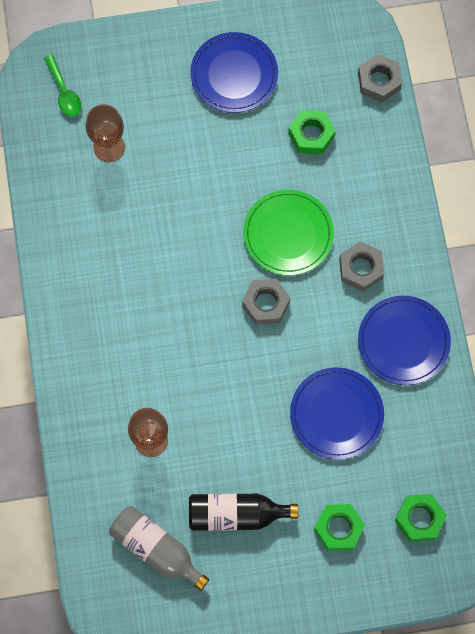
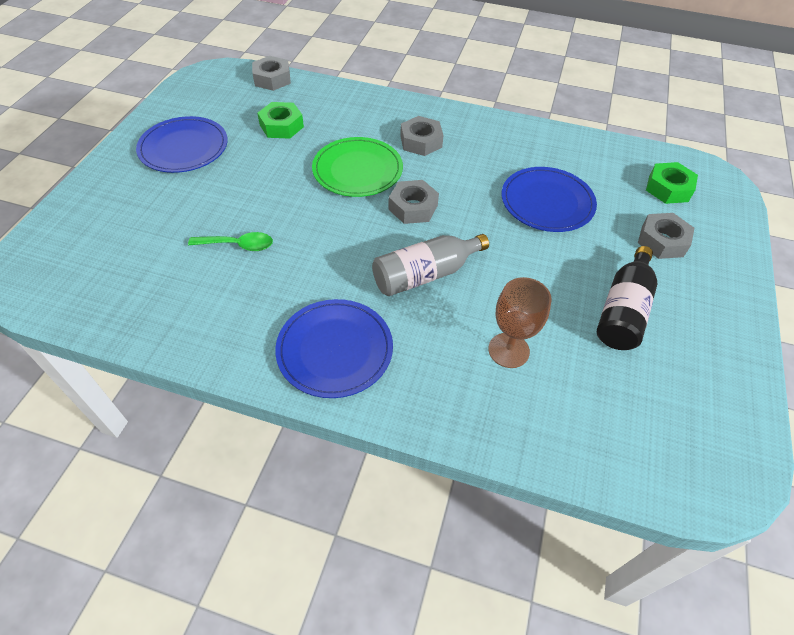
camera: 65 degrees left, 20 degrees down
green spoon [44,55,81,116] -> green spoon moved to [188,232,273,251]
brown goblet [86,104,125,162] -> none
grey bottle [109,506,209,591] -> grey bottle moved to [372,234,489,296]
green nut [314,504,365,551] -> grey nut [638,213,694,259]
blue plate [358,296,451,385] -> blue plate moved to [275,299,393,398]

